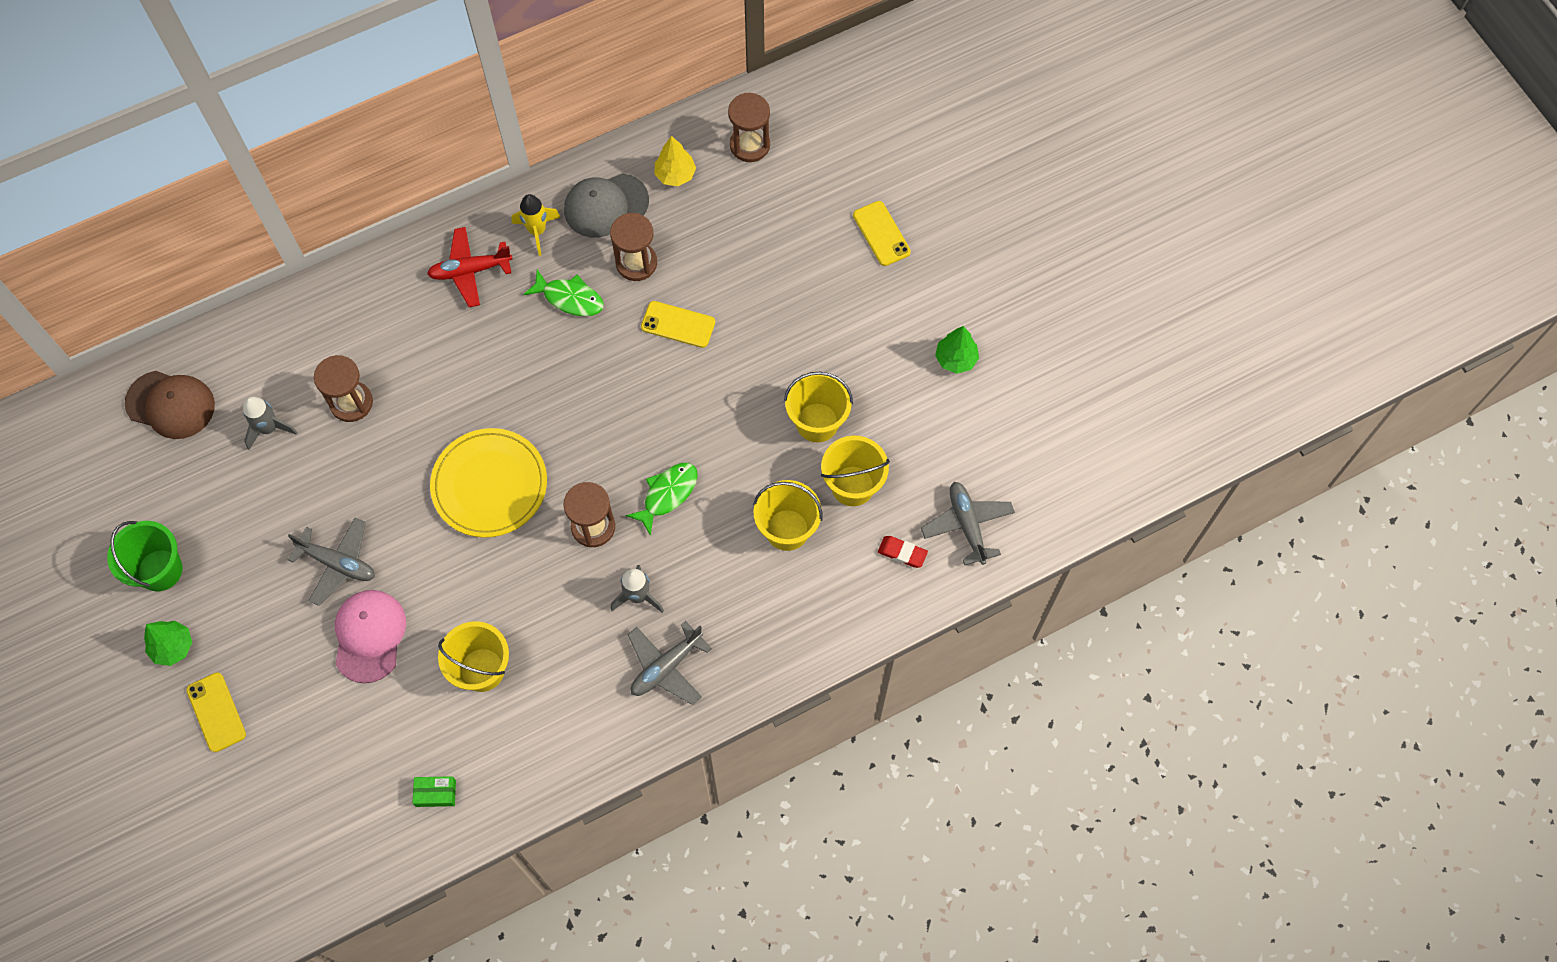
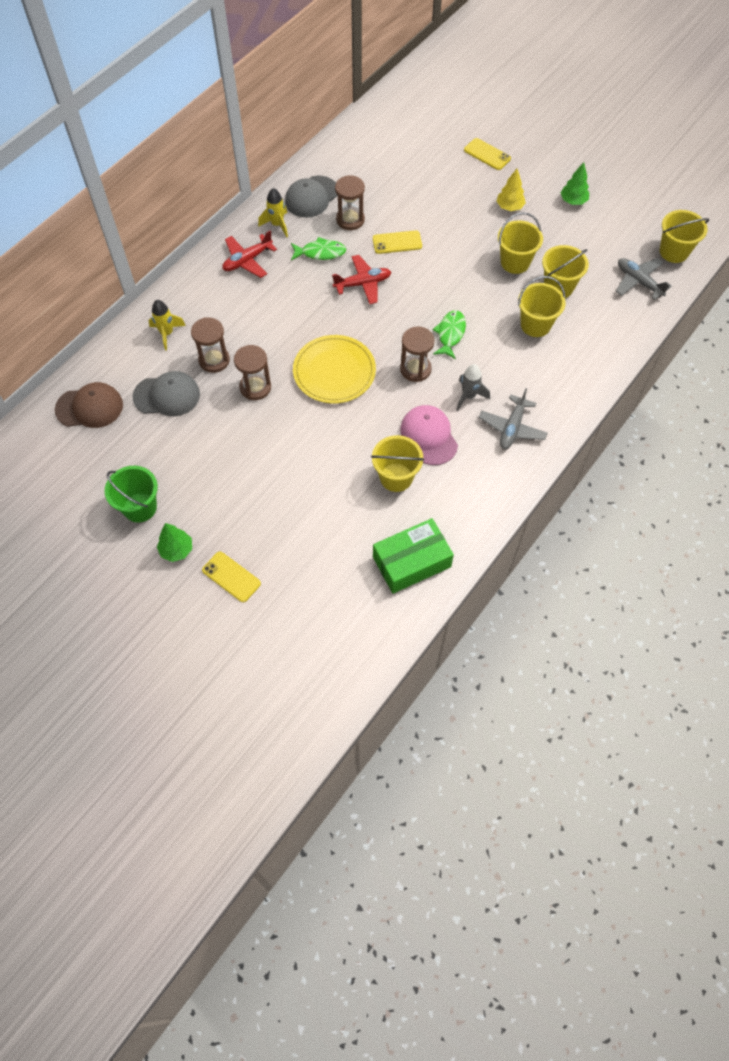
camera: 25 degrees left, 5 degrees down
grey rocket [243,397,298,450] -> grey cap [133,371,200,416]
grey plane [288,518,375,606] -> none
pink cap [335,590,406,683] -> pink cap moved to [400,405,458,465]
green box [413,776,456,807] -> green box [373,518,454,594], size x2.29
yellow tree [655,136,696,186] -> yellow tree moved to [496,169,526,211]
brown hourglass [728,93,770,162] -> brown hourglass moved to [234,345,271,400]
red eraser [878,536,928,568] -> none
none -> yellow rocket [149,300,186,350]
none -> red plane [332,255,391,304]
none -> yellow bucket [660,210,709,263]

